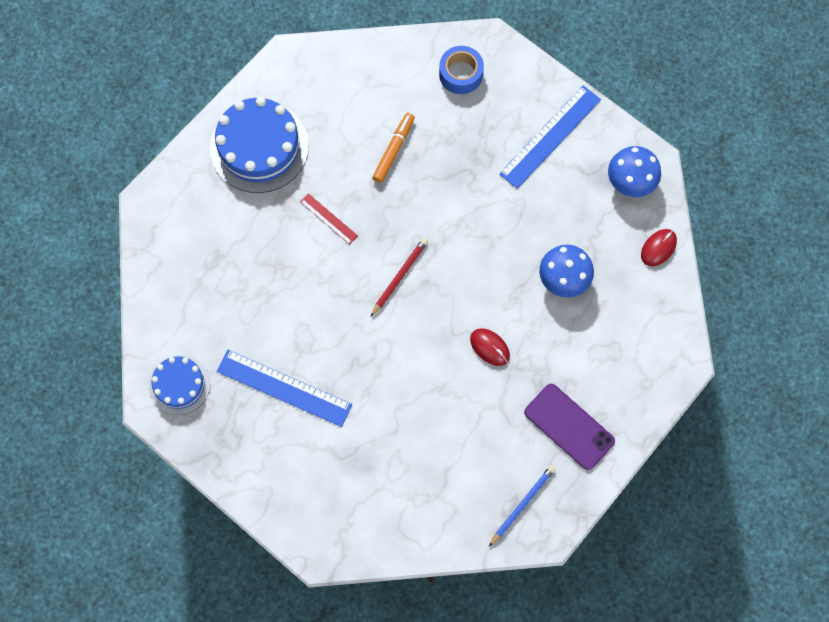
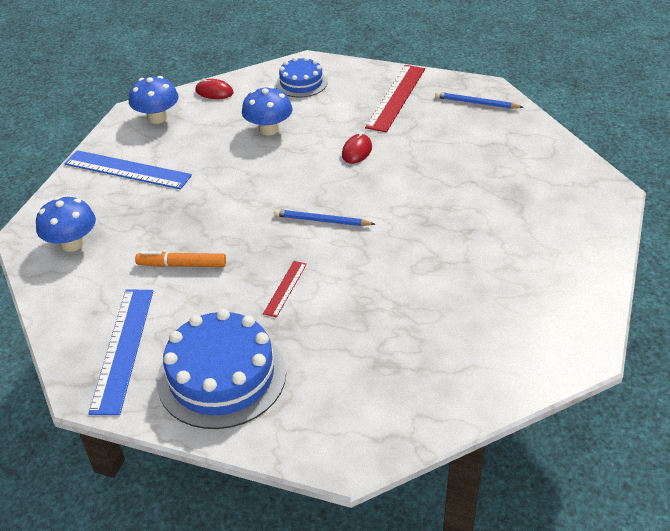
camera: 110 degrees left, 30 degrees down
blue cake [149,355,211,415] -> blue cake moved to [275,57,327,98]
blue ruler [217,350,352,427] -> blue ruler moved to [88,290,153,415]
red pencil [371,238,428,316] -> blue pencil [274,209,375,226]
blue tape [439,46,484,94] -> blue mushroom [36,197,96,252]
purple phone [524,384,615,470] -> red ruler [365,65,425,132]

